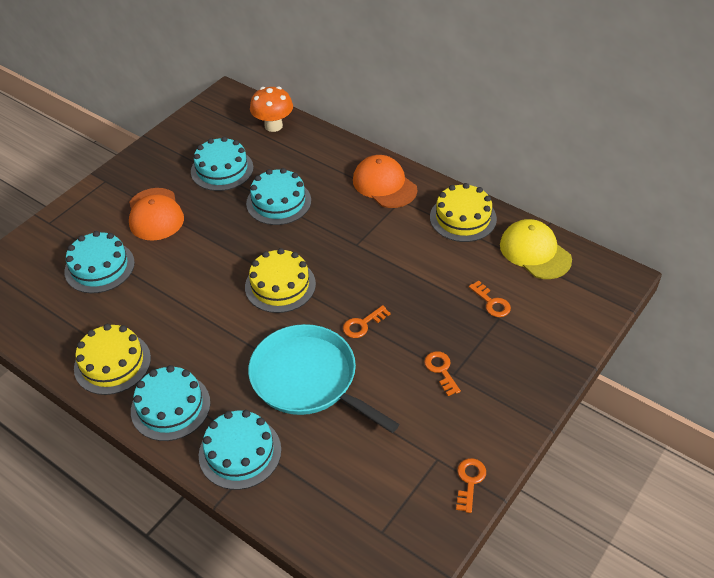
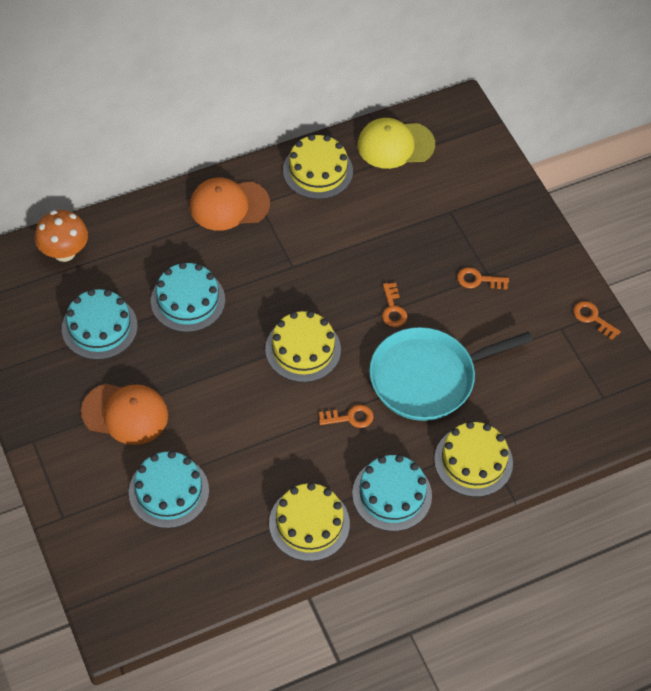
camera: 65 degrees left, 10 degrees up
turquoise cake [199,410,281,490] -> yellow cake [434,421,513,497]
orange key [469,280,511,317] -> orange key moved to [319,405,373,428]

